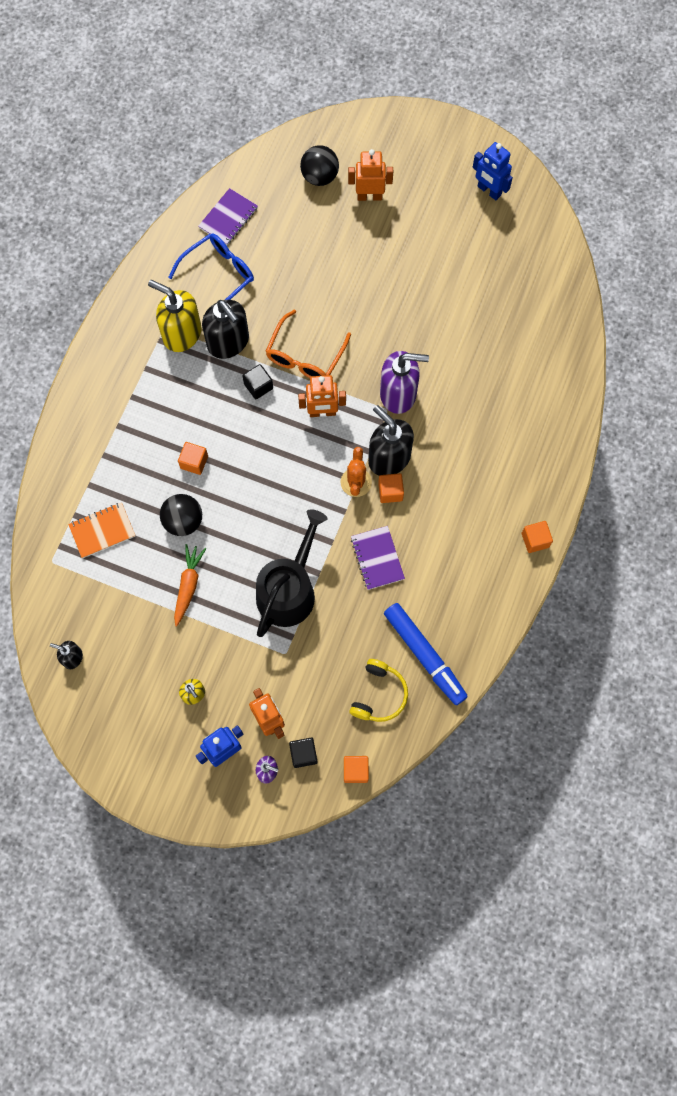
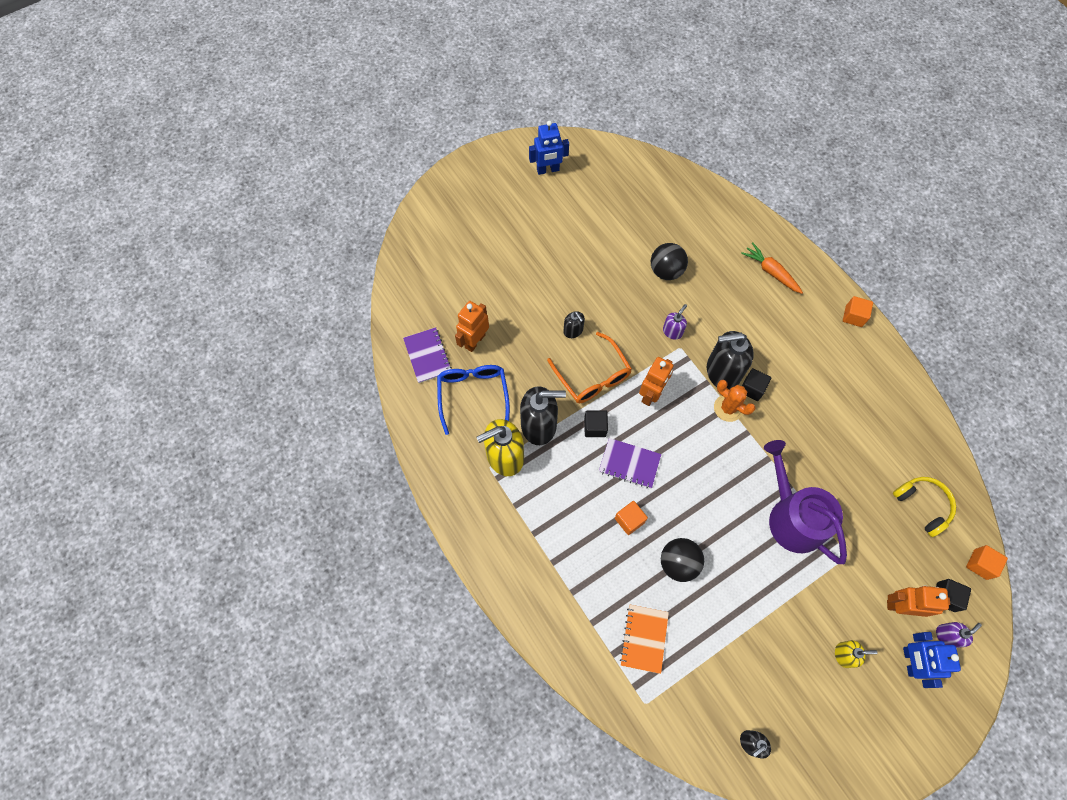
camera: 55 degrees left, 5 degrees down
orange carrot [174,544,207,626] -> orange carrot moved to [741,242,803,294]
black watering can [256,509,328,637] -> purple watering can [764,440,847,564]
black ball [300,145,339,186] -> black ball moved to [651,243,688,280]
orange robot [348,149,393,201] -> orange robot moved to [455,301,489,352]
purple notebook [351,526,405,590] -> purple notebook moved to [599,438,661,488]
orange cube [378,473,404,503] -> black cube [742,368,771,401]
purple soap dispenser [380,351,429,414] -> purple soap dispenser [663,304,687,340], size x0.50
blue marker [384,603,468,705] -> none
none -> black soap dispenser [563,311,585,338]

